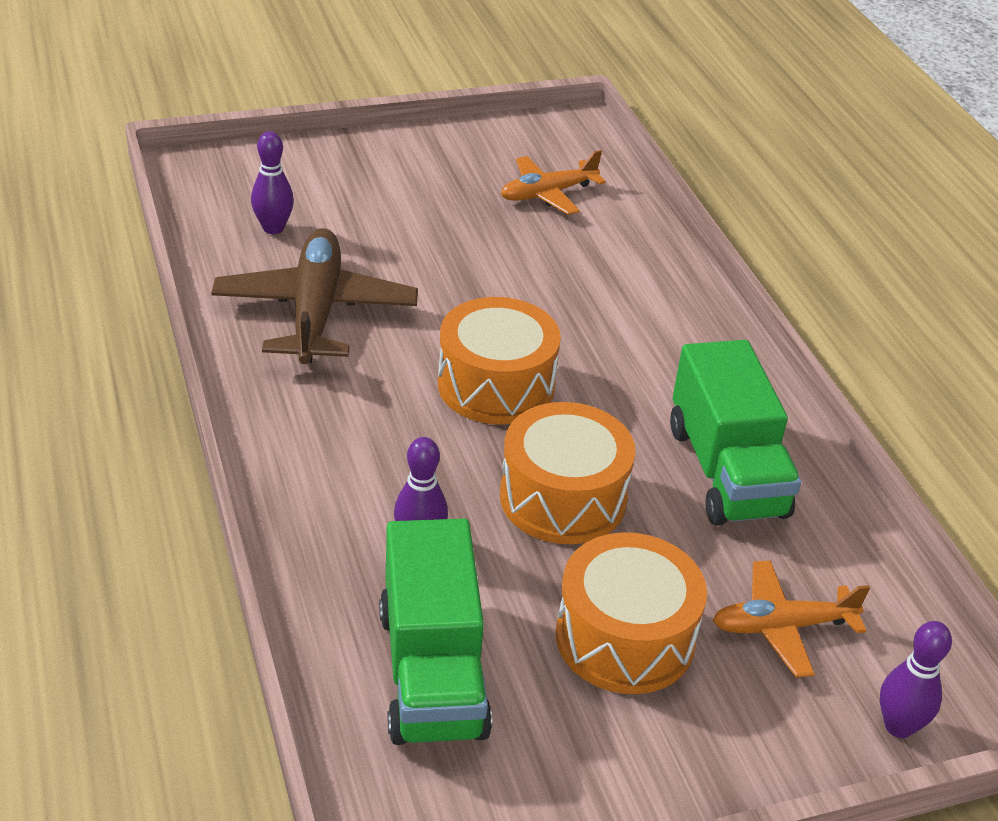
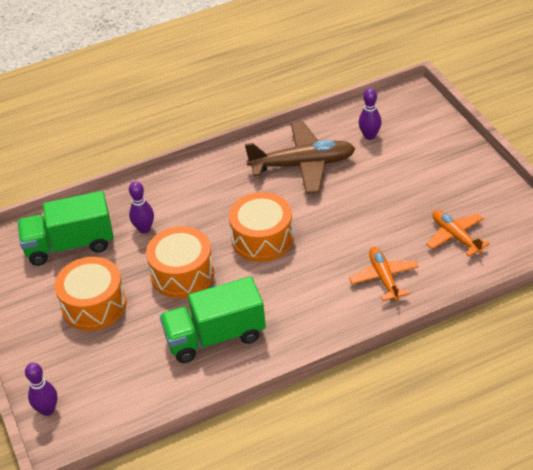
camera: 90 degrees right, 5 degrees up
orange plane [713,560,870,677] -> orange plane moved to [349,247,418,301]

